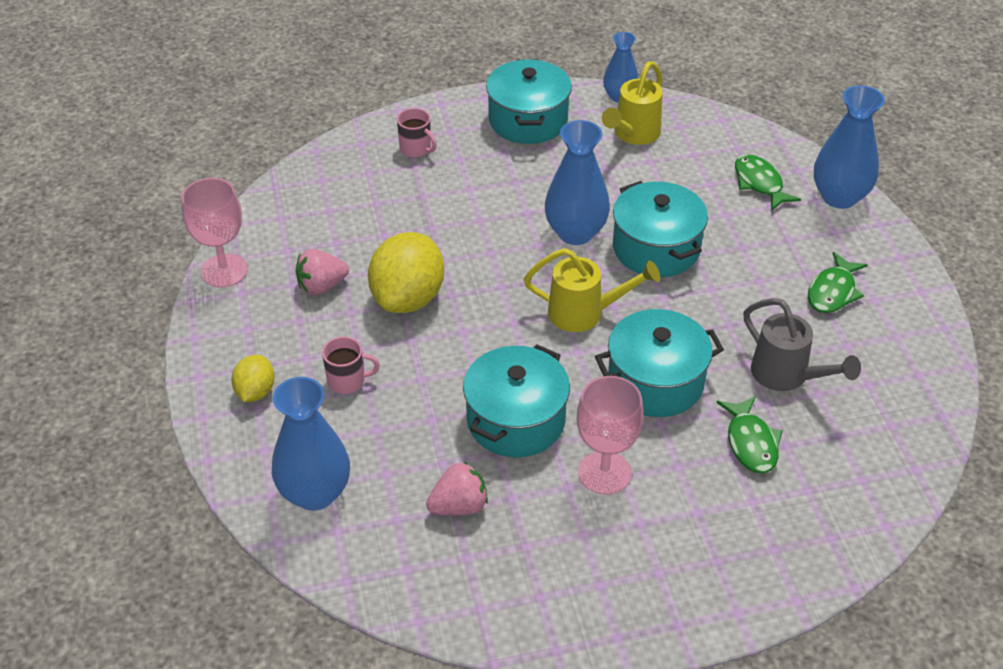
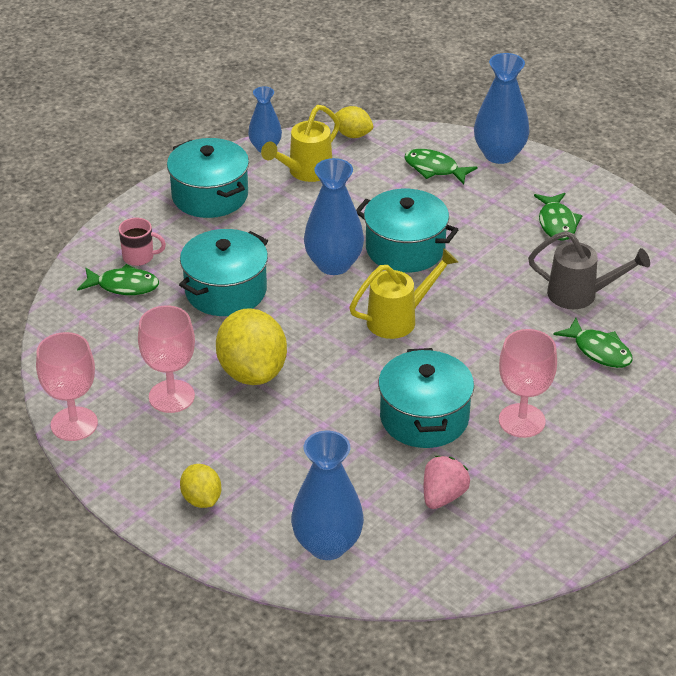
camera: 35 degrees left, 5 degrees down
pink strawberry [296,249,349,295] -> pink goblet [138,305,195,413]
pink mug [322,337,380,394] -> none
turquoise pot [595,309,724,417] -> turquoise pot moved to [179,229,268,316]
yellow watering can [602,61,663,145] -> yellow watering can turned 45 degrees clockwise [261,105,340,182]
none -> green fish [77,264,159,295]
none -> yellow lemon [335,106,373,138]

